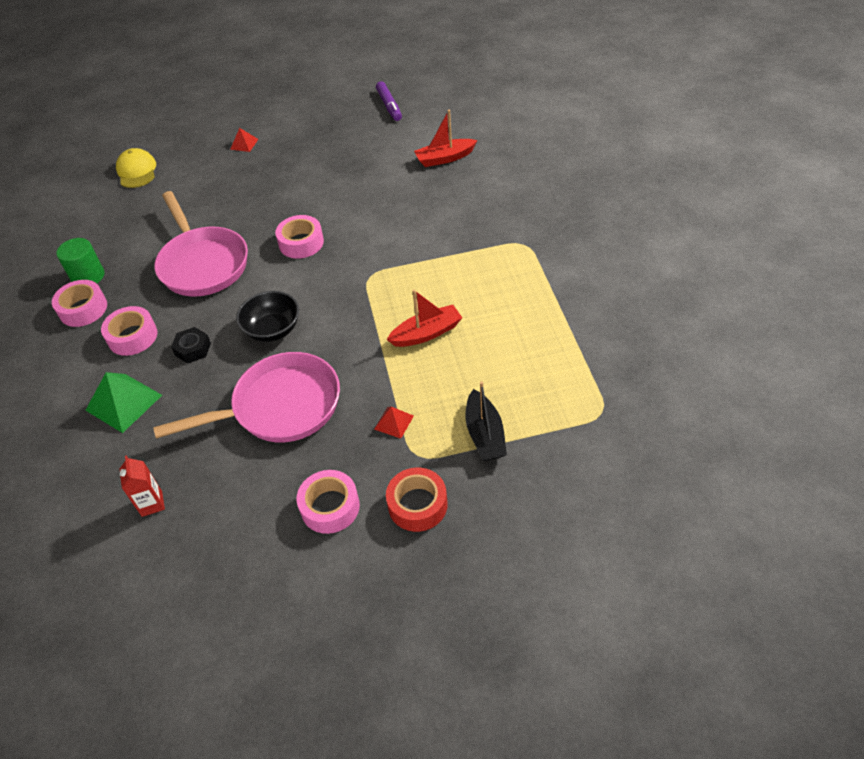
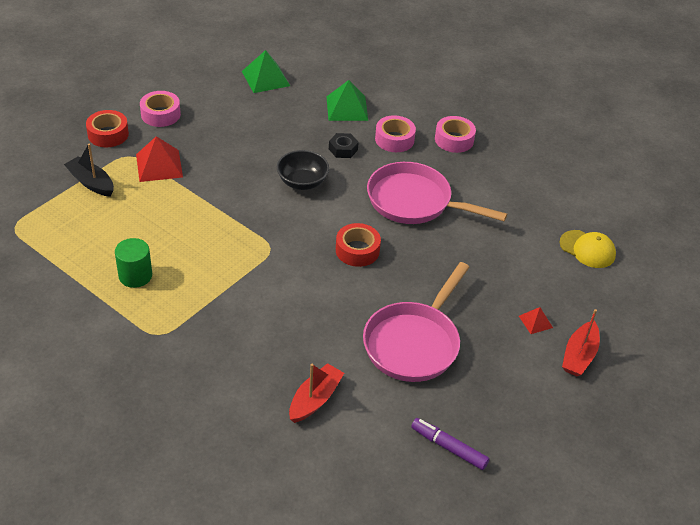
camera: 135 degrees right, 5 degrees down
green cylinder [56,238,105,283] -> green cylinder moved to [115,238,152,288]
red carton [120,455,165,517] -> green pyramid [242,50,290,93]
pink pan [153,352,340,442] -> pink pan moved to [363,262,470,382]
pink tape [275,215,324,259] -> red tape [336,223,381,267]
red pyramid [374,407,414,439] -> red pyramid [136,136,183,182], size x1.89
red boat [387,290,462,347] -> red boat moved to [562,309,600,376]

